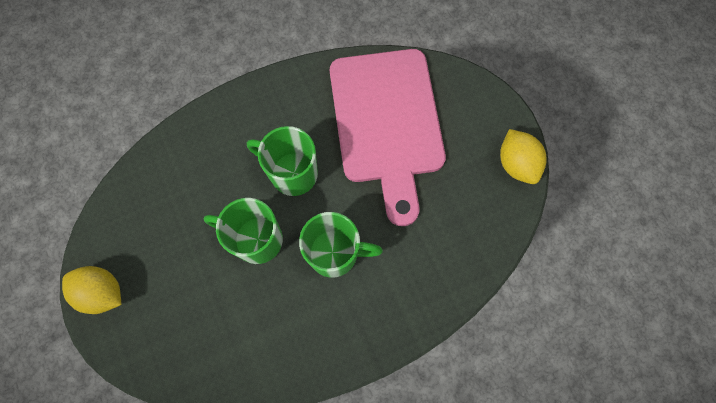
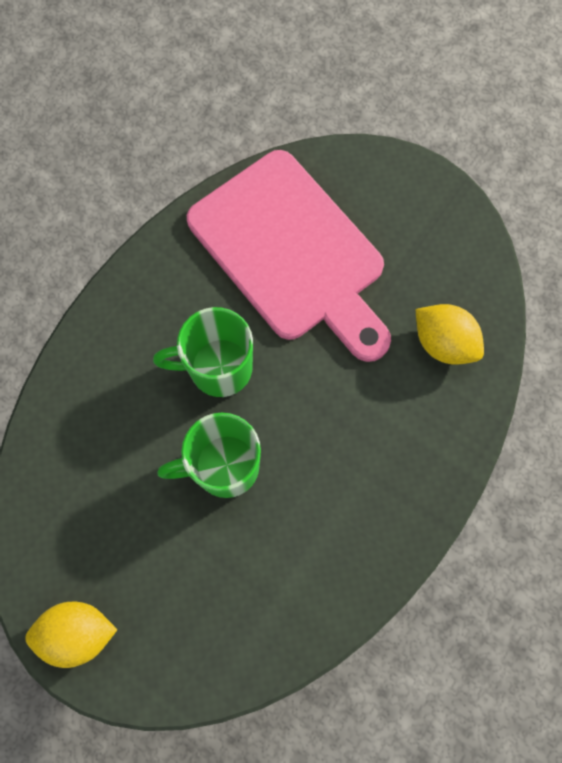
camera: 30 degrees left, 0 degrees up
green mug [299,212,383,278] -> none
yellow lemon [500,129,547,184] -> yellow lemon moved to [415,304,484,365]

